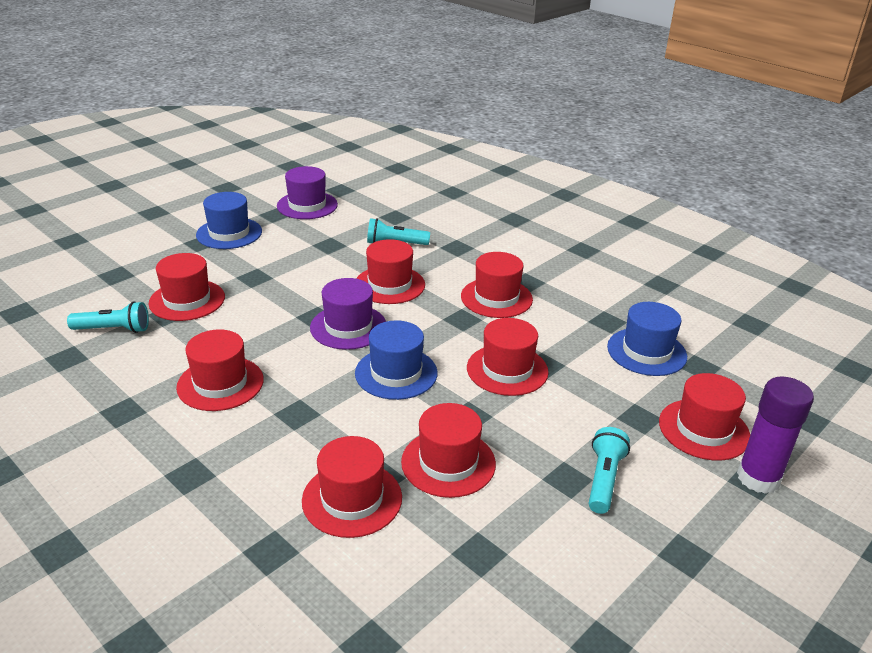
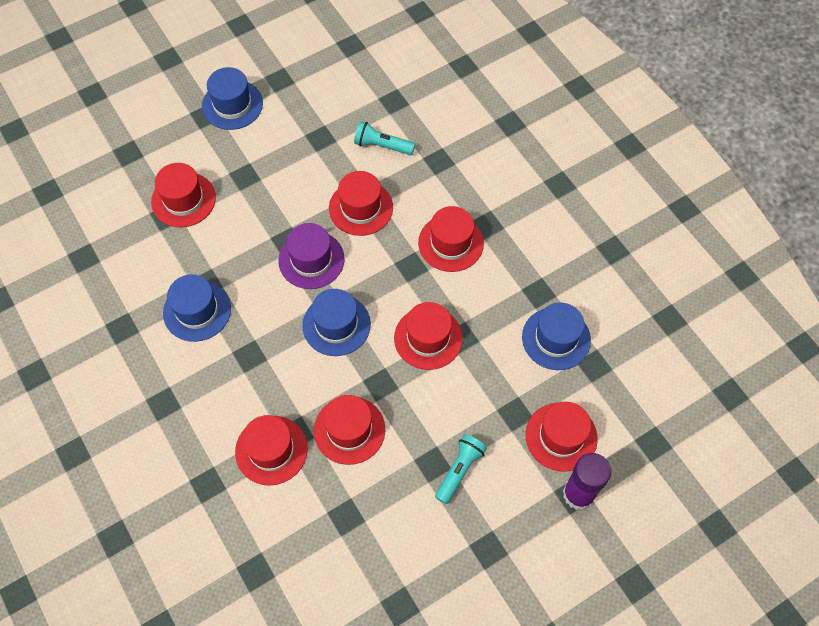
camera: 15 degrees right, 30 degrees up
turquoise flashlight [67,301,149,333] -> none
red hat [176,329,264,411] -> blue hat [163,274,231,342]
purple hat [277,166,338,219] -> none

